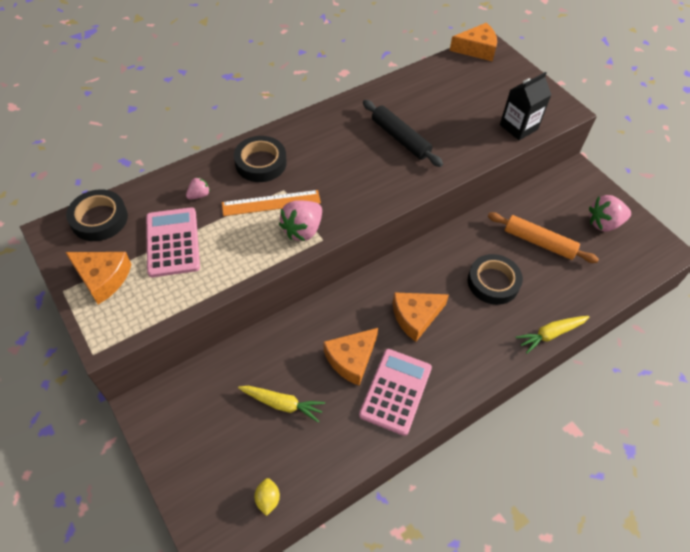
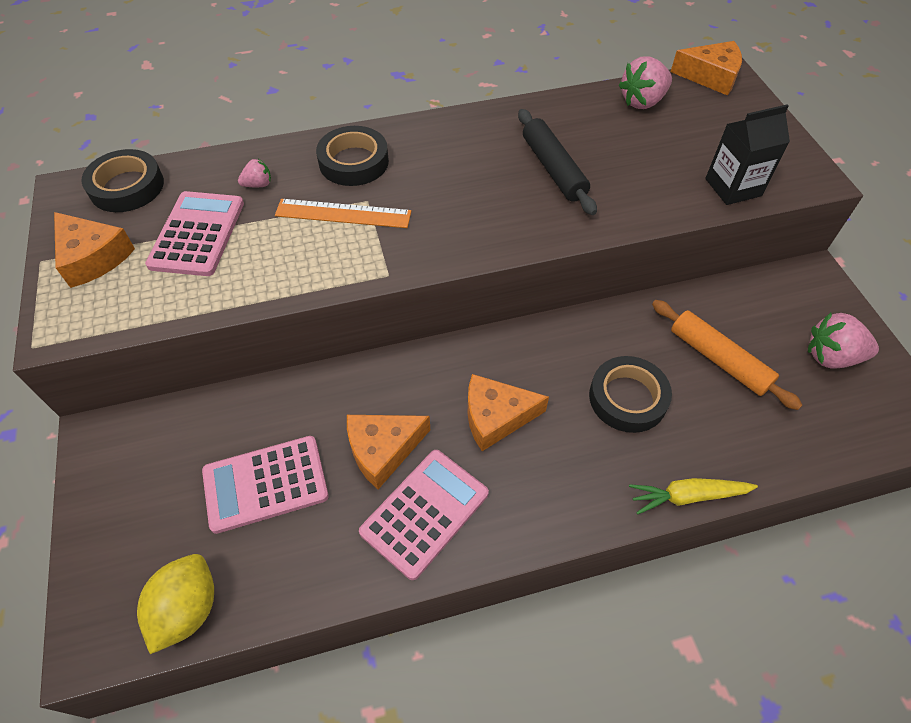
camera: 20 degrees right, 0 degrees up
yellow carrot [238,386,325,423] -> pink calculator [202,436,329,534]
yellow lemon [254,478,280,516] -> yellow lemon [137,554,214,654], size x1.85
pink strawberry [279,200,322,241] -> pink strawberry moved to [619,56,672,109]

